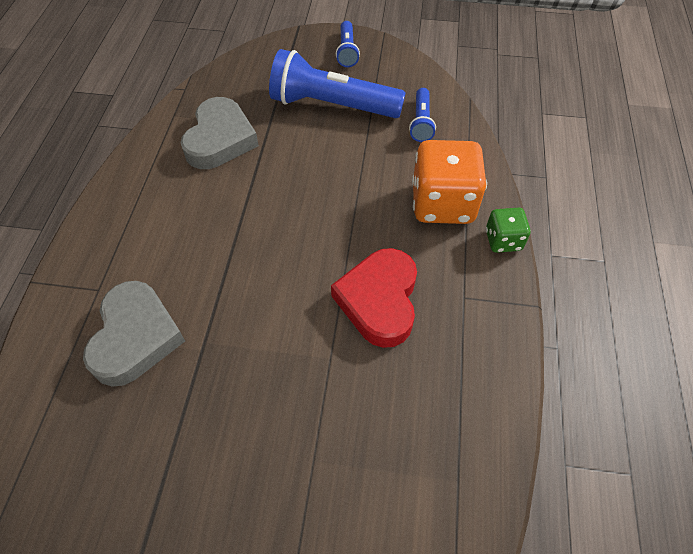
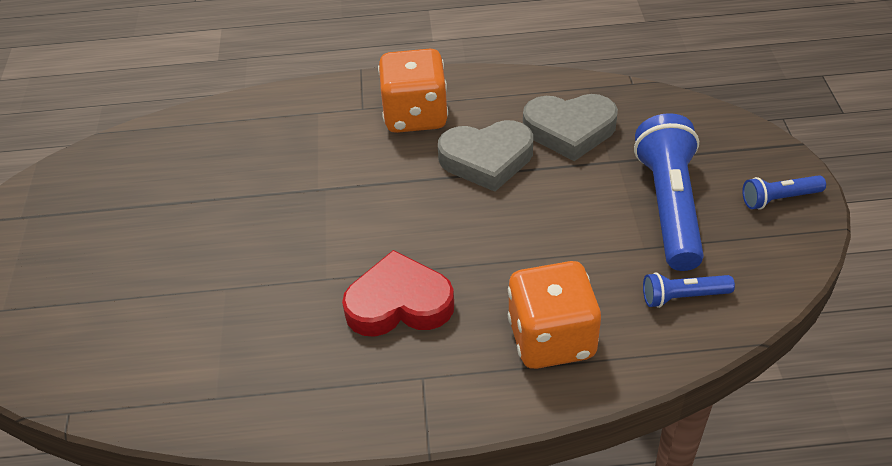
camera: 80 degrees right, 10 degrees down
grey heart [83,281,185,387] -> grey heart moved to [438,120,533,192]
green dice [486,208,531,253] -> none
none -> orange dice [378,49,448,133]

